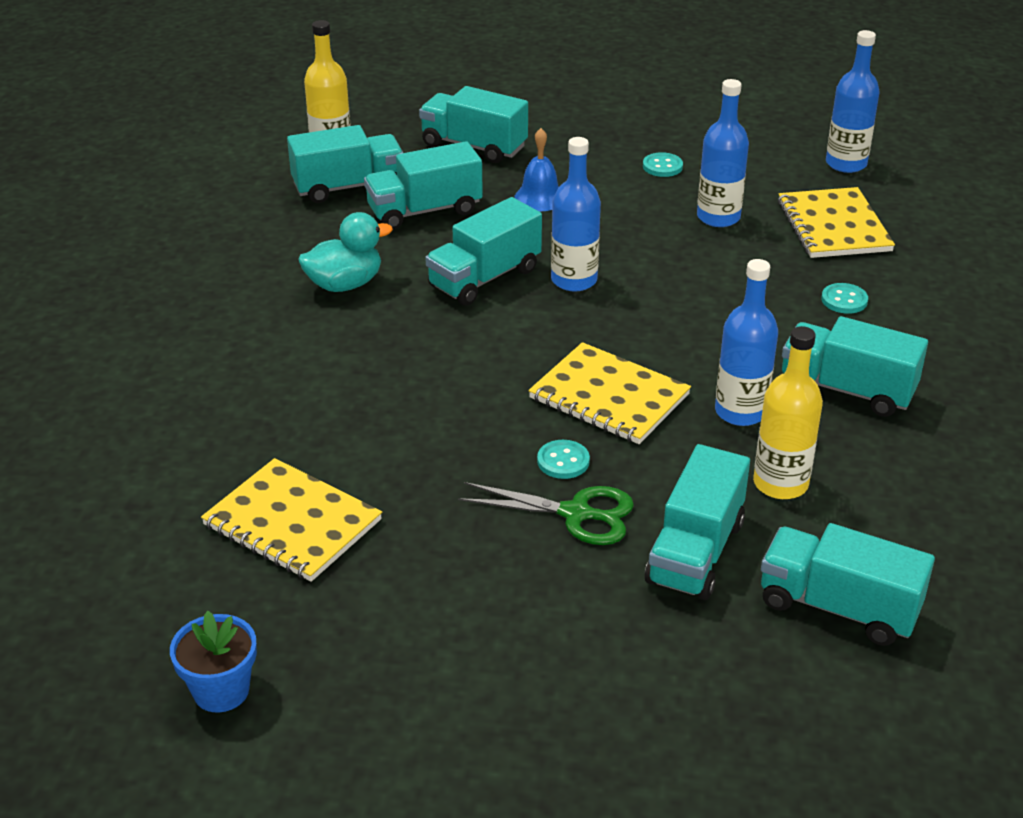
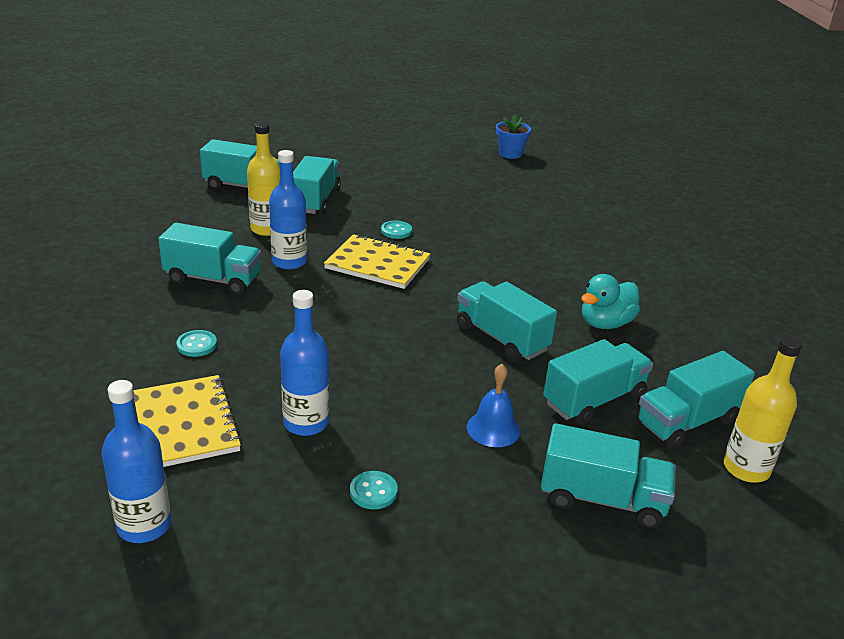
camera: 165 degrees right, 5 degrees down
yellow notebook [201,458,382,582] -> none
turquoise truck [425,197,542,306] -> turquoise truck turned 75 degrees counterclockwise [457,281,557,361]
green scissors [458,482,634,545] -> none
blue bottle [551,137,601,291] -> none

